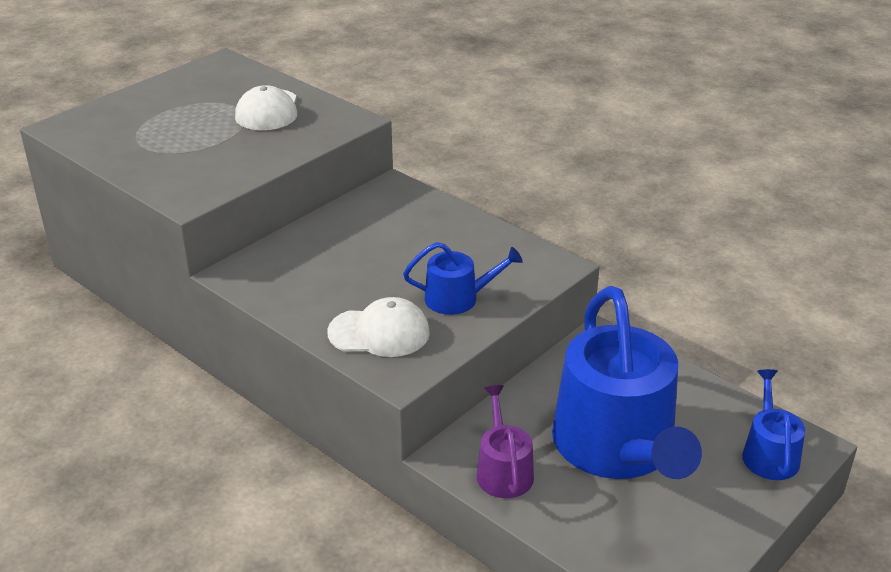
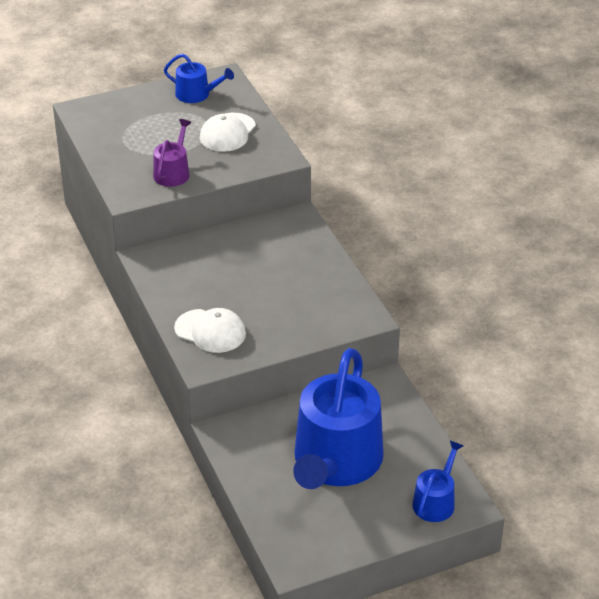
camera: 25 degrees right, 5 degrees up
blue watering can [403,242,523,315] -> blue watering can moved to [164,54,234,103]
purple watering can [476,385,534,498] -> purple watering can moved to [153,119,191,187]

